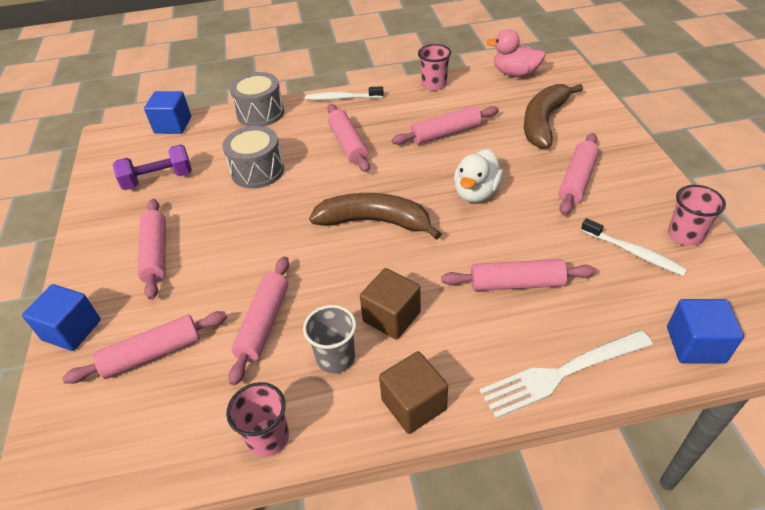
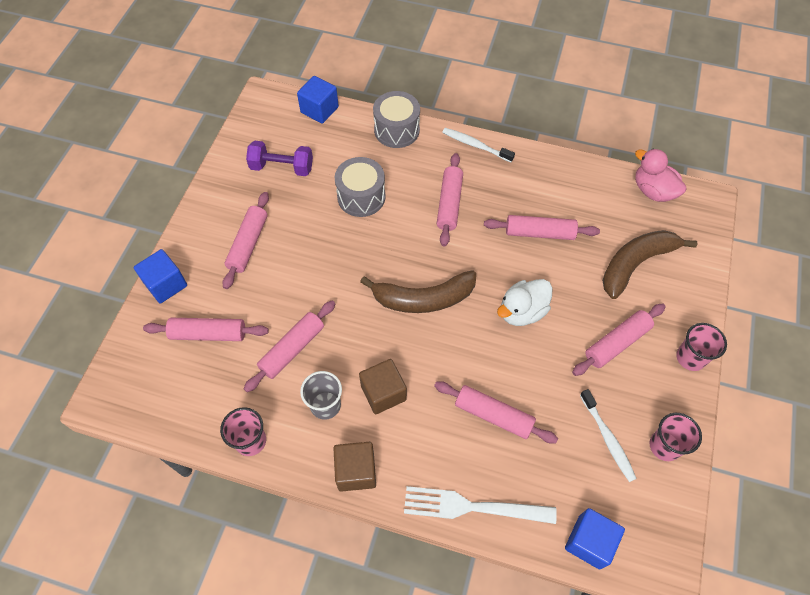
camera: 25 degrees right, 15 degrees up
brown banana [309,193,442,240] -> brown banana turned 135 degrees clockwise [360,270,476,313]
pink cup [418,44,451,90] -> pink cup moved to [676,323,727,371]

